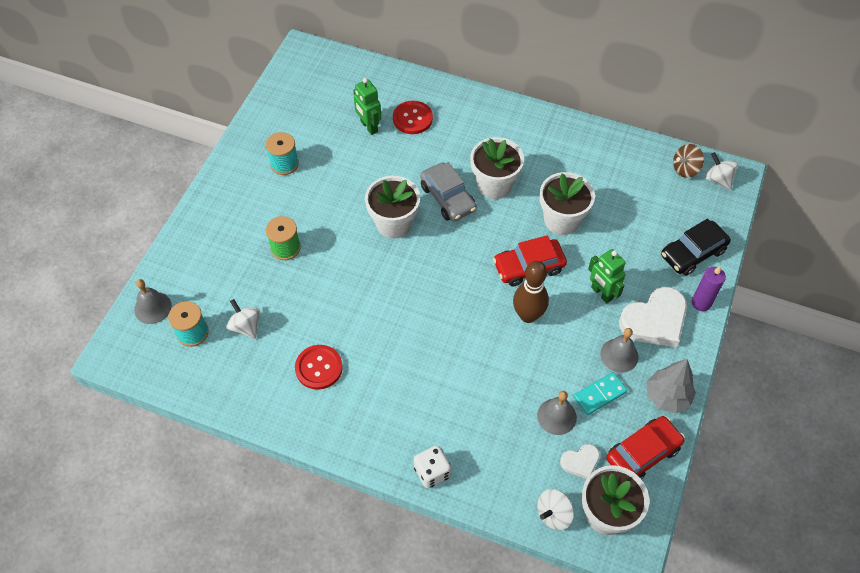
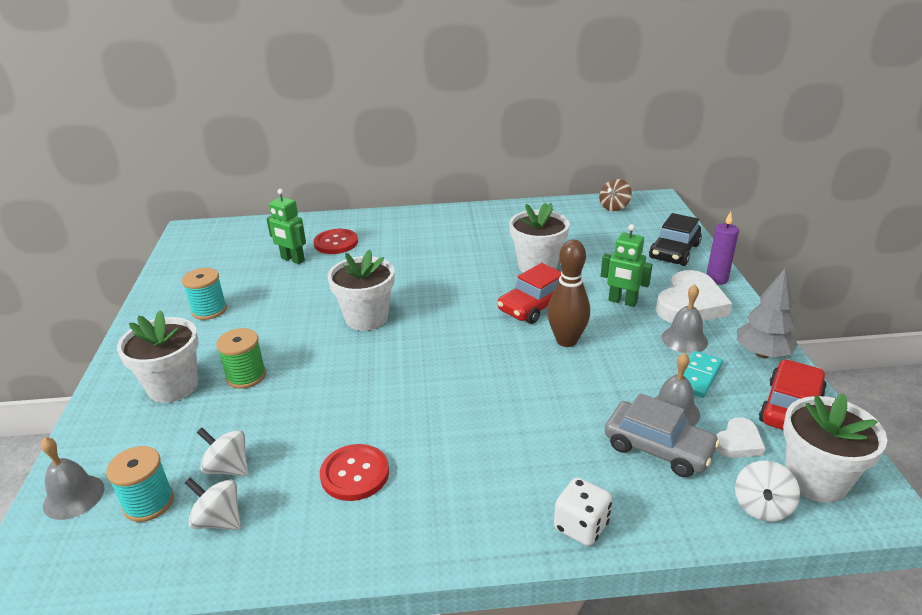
camera: 25 degrees left, 25 degrees down
grey car [420,162,477,221] -> grey car moved to [605,393,720,477]
white flower pot [470,137,524,199] -> white flower pot moved to [117,310,199,403]
white spinning top [705,152,738,190] -> white spinning top moved to [185,478,241,530]

